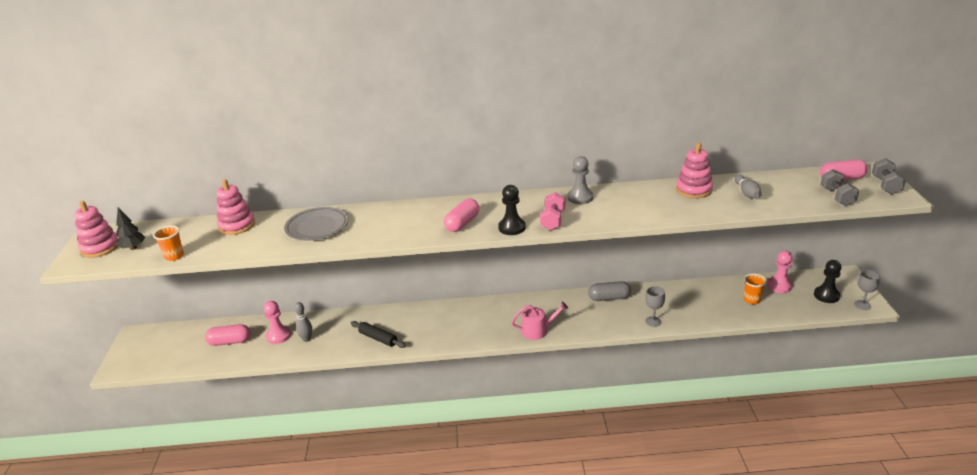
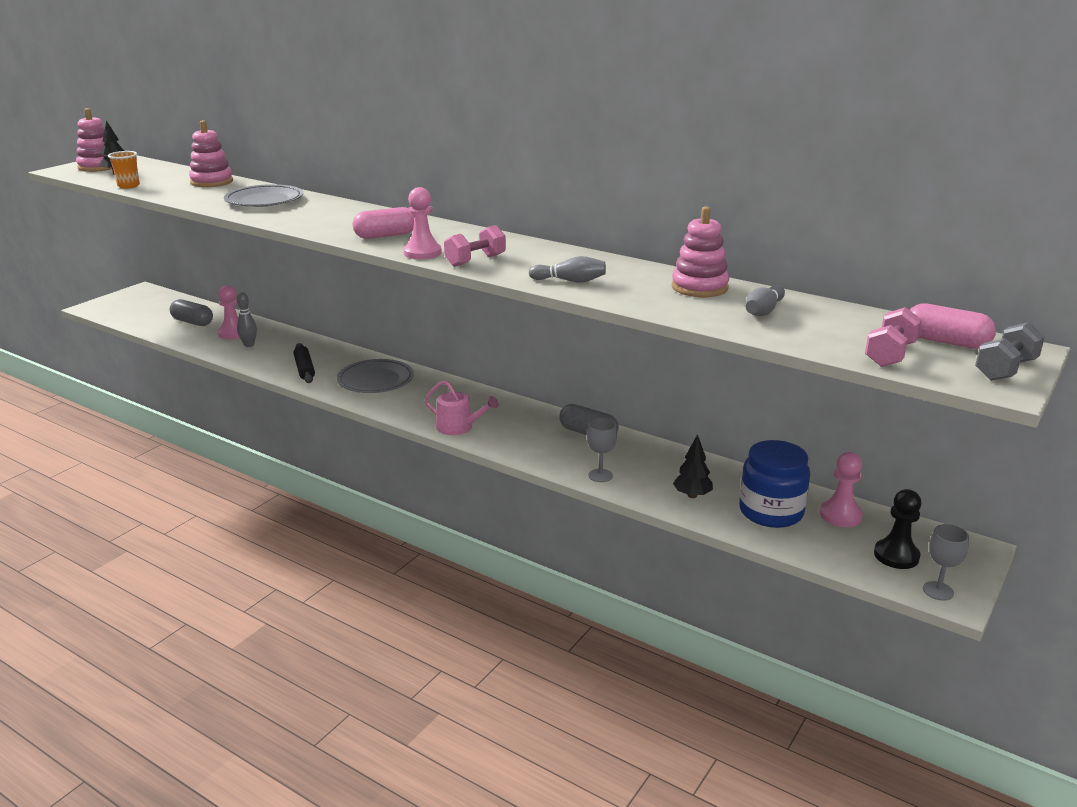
camera: 35 degrees right, 5 degrees down
pink capsule [205,324,251,346] -> grey capsule [170,299,213,326]
black pawn [498,185,526,235] -> pink pawn [404,187,442,259]
grey pawn [567,156,593,204] -> none
orange cup [744,274,767,304] -> blue jar [739,440,810,528]
grey dumbbell [820,169,859,206] -> pink dumbbell [865,307,922,367]
none -> grey plate [337,359,414,393]
none -> grey bowling pin [529,256,606,283]
none -> black tree [673,434,713,498]

